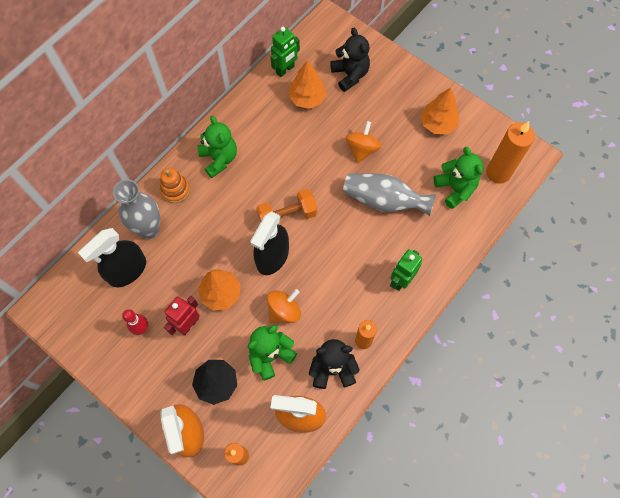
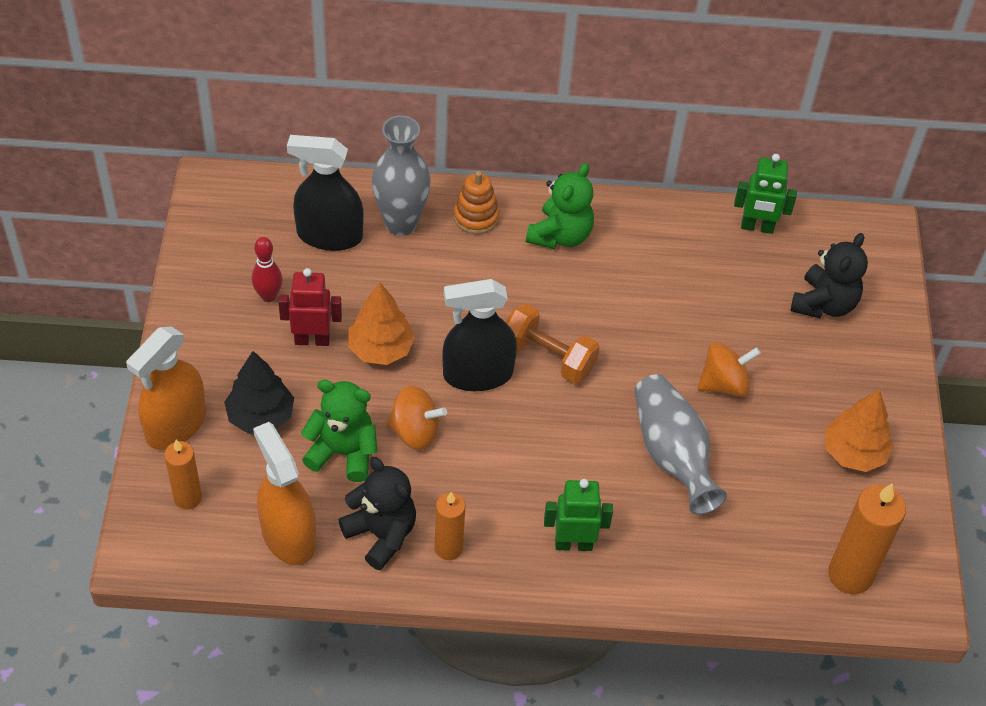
camera: 50 degrees right, 15 degrees down
orange tree [289,60,327,109] -> none
green teddy bear [434,147,483,209] -> none

